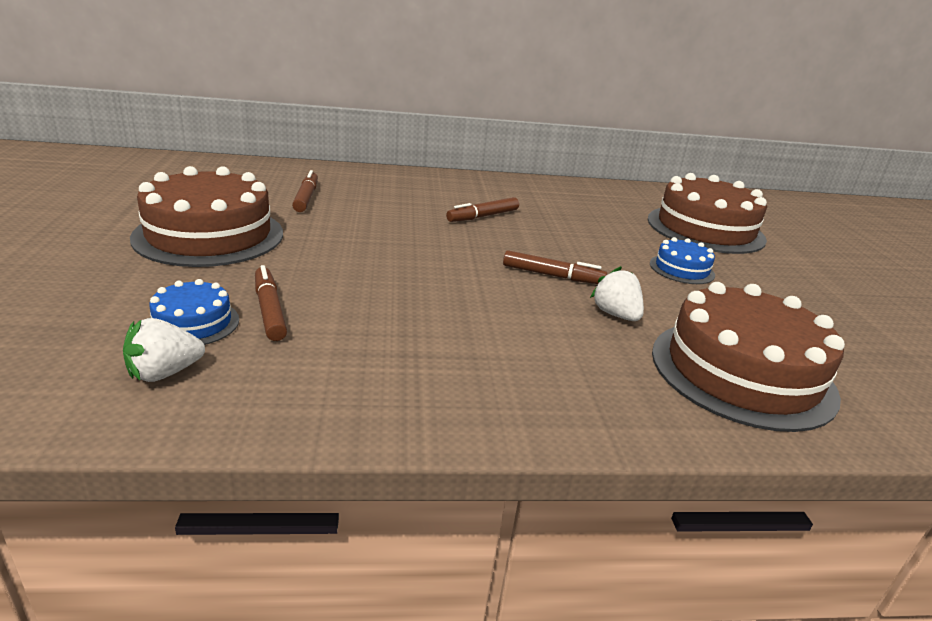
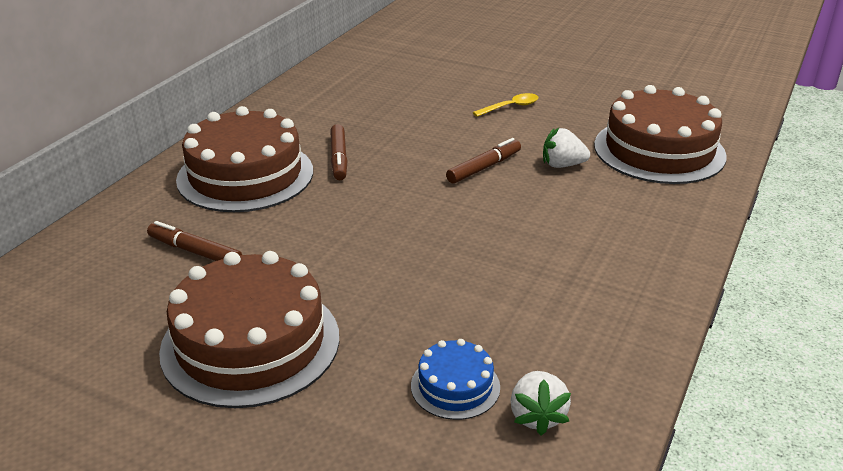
camera: 55 degrees left, 5 degrees up
brown marker [255,265,287,341] -> none
brown cake [648,173,767,254] -> brown cake moved to [176,106,313,212]
blue cake [650,237,715,284] -> yellow spoon [473,93,538,117]

